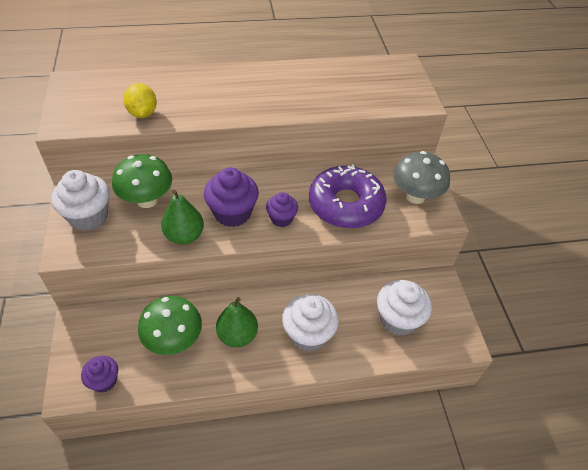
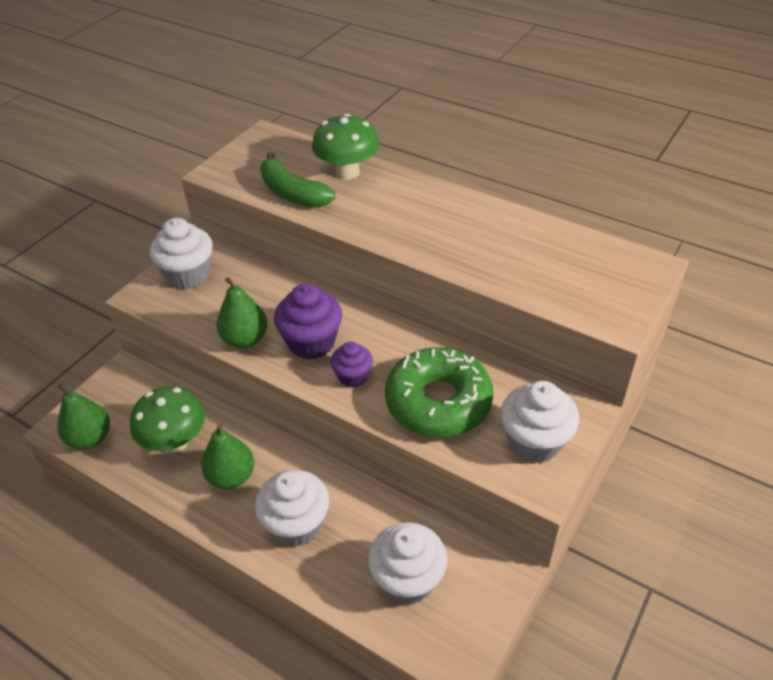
camera: 45 degrees right, 5 degrees down
purple cupcake [81,356,118,393] -> green pear [58,384,110,449]
green mushroom [112,154,172,208] -> green mushroom moved to [312,114,380,180]
yellow lemon [123,83,157,118] -> green banana [261,152,335,207]
purple donut [309,164,387,229] -> green donut [385,347,493,438]
grey mushroom [393,151,450,204] -> white cupcake [501,381,579,463]

